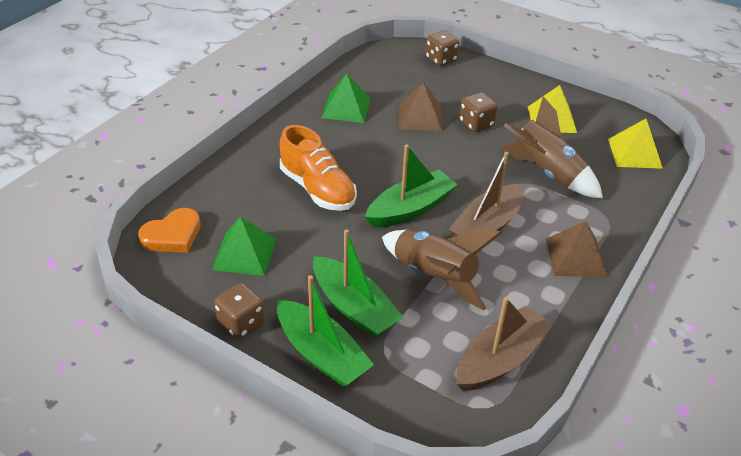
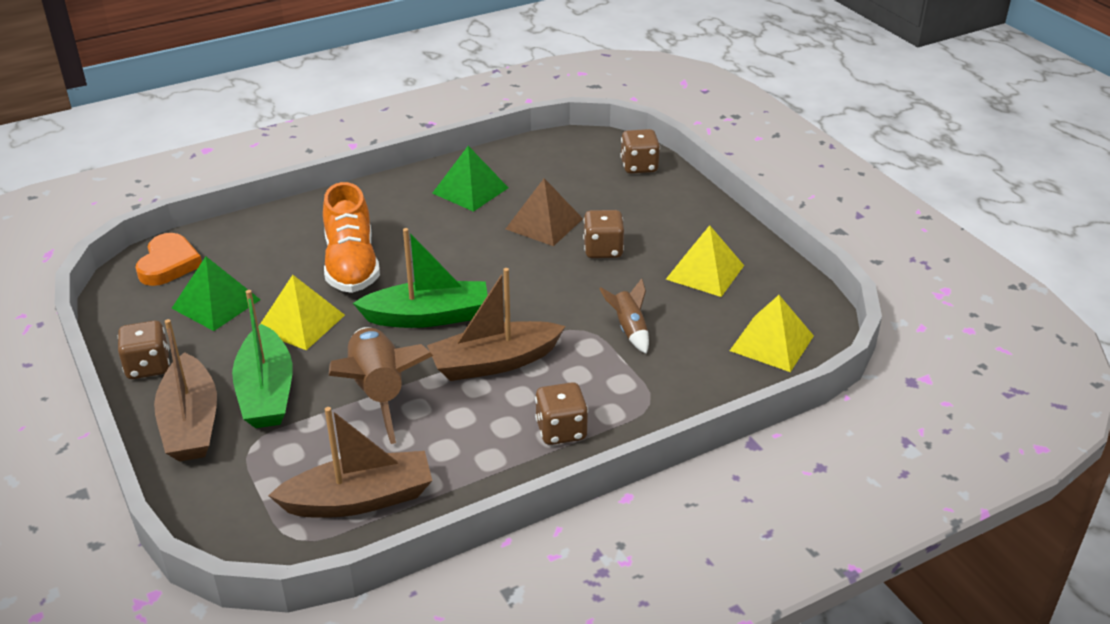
camera: 30 degrees right, 5 degrees down
orange heart [138,208,201,253] -> orange heart turned 75 degrees counterclockwise [135,233,202,286]
green boat [277,275,374,387] -> brown boat [154,319,217,462]
brown rocket [501,96,603,199] -> brown rocket [599,278,649,354], size x0.51
brown pyramid [546,221,607,277] -> brown dice [535,382,588,445]
none -> yellow pyramid [260,275,345,350]

